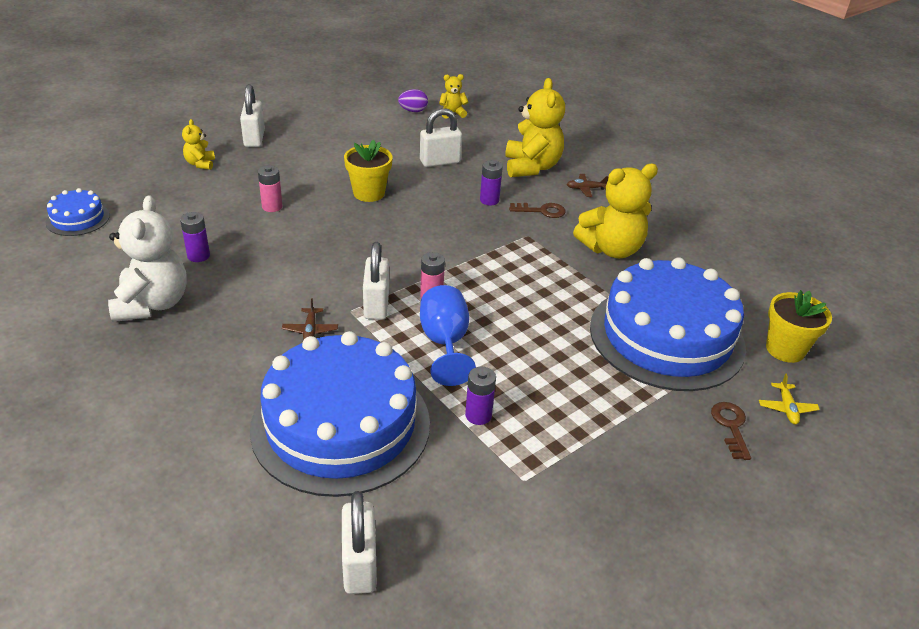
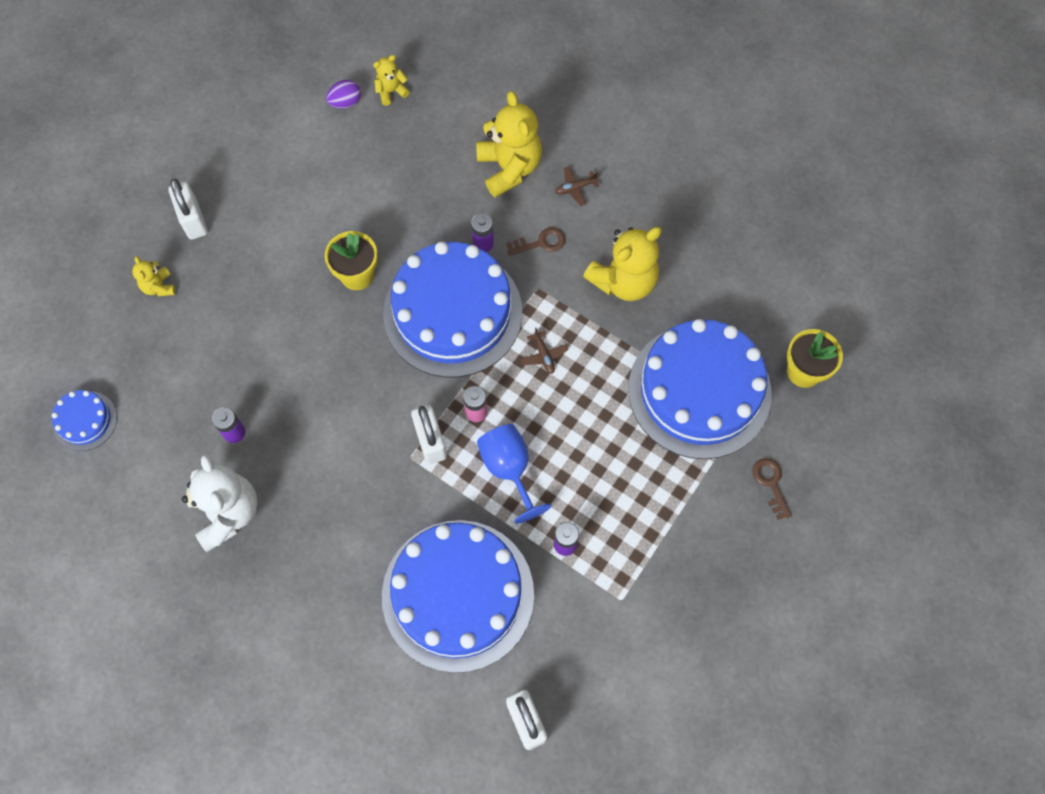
camera: 15 degrees left, 30 degrees up
pink battery [258,165,282,212] -> none
brown plane [282,298,338,339] -> brown plane moved to [520,328,569,374]
white padlock [420,108,462,167] -> none
yellow plane [759,373,820,424] -> none
none -> blue cake [383,242,522,378]

